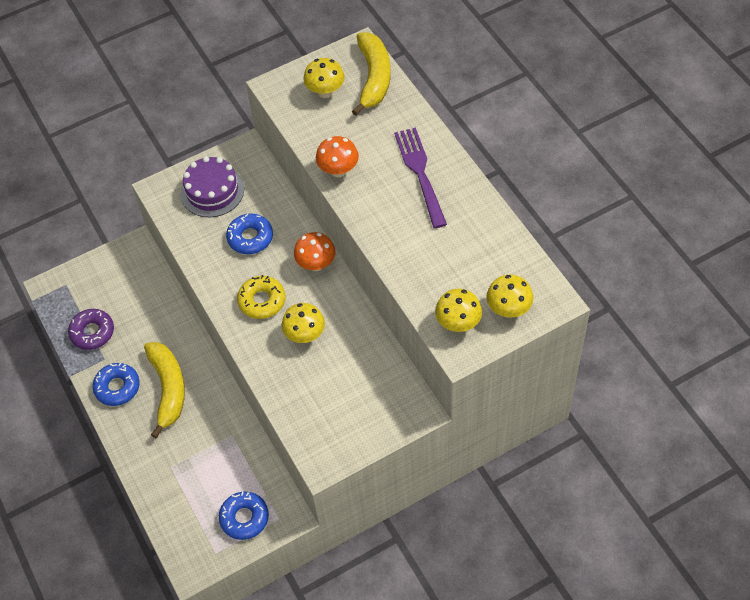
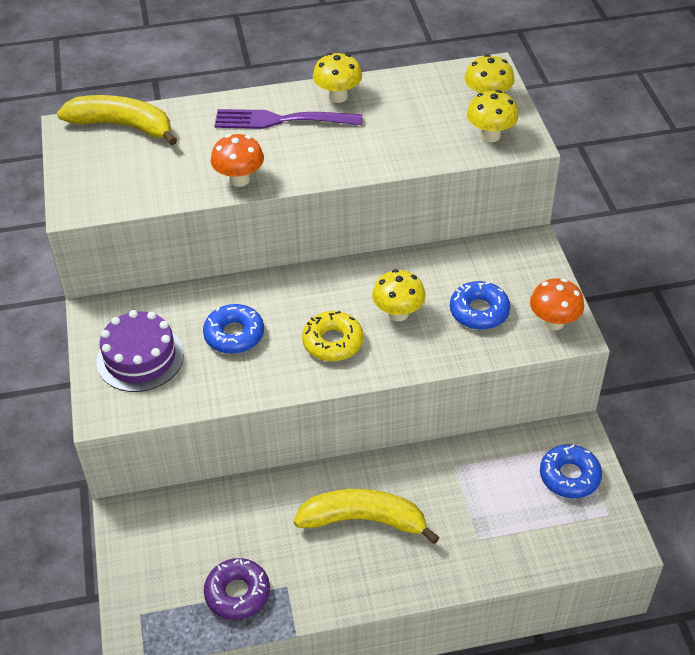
camera: 75 degrees left, 10 degrees down
blue donut [93,363,140,406] -> blue donut moved to [450,281,510,330]
orange mushroom [294,232,336,271] -> orange mushroom moved to [530,278,584,330]
yellow mushroom [303,58,345,98] -> yellow mushroom moved to [313,53,362,103]

